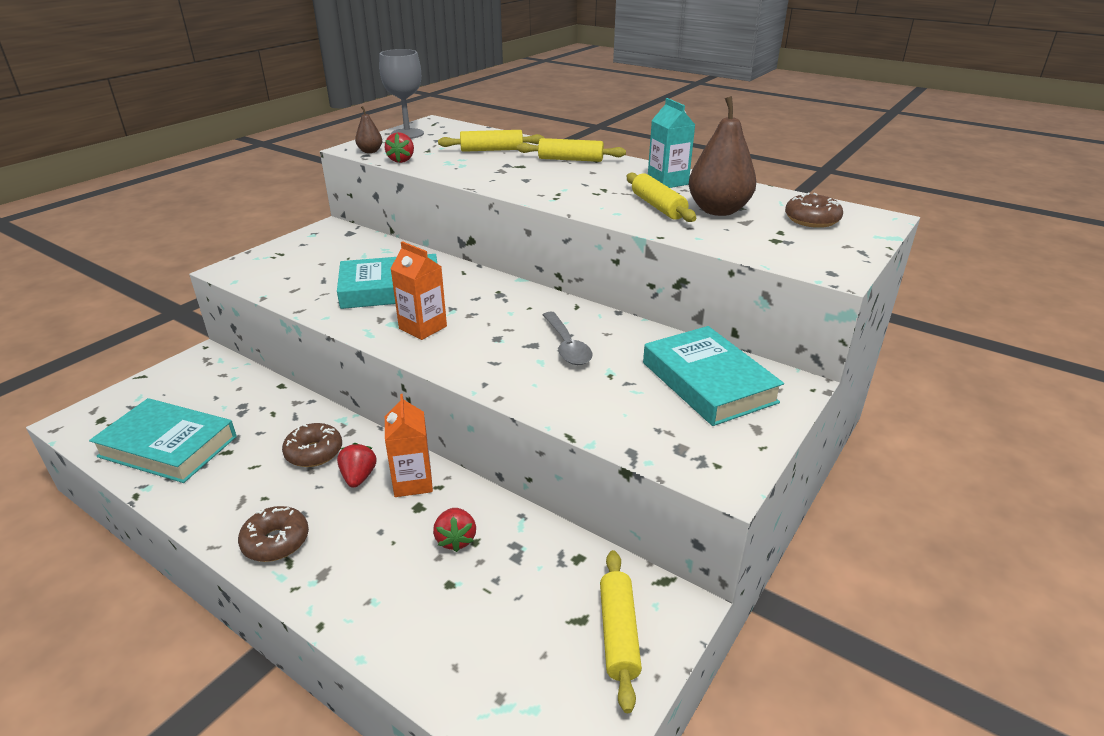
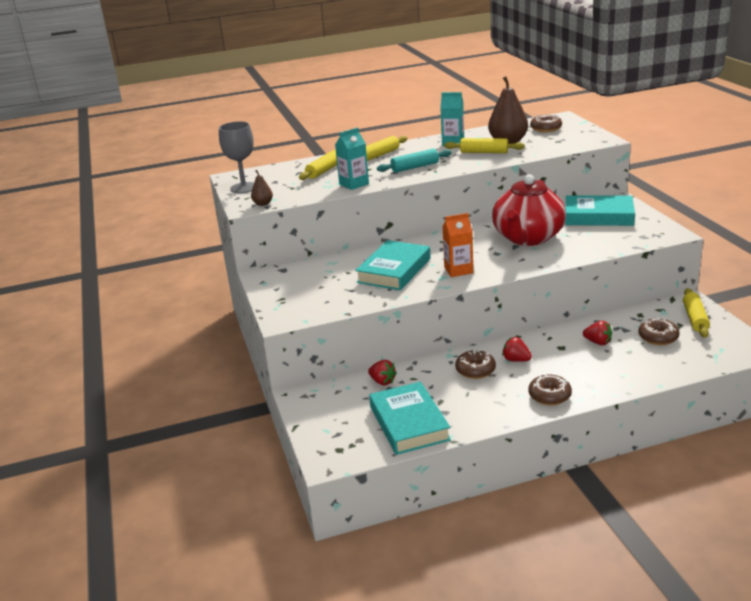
camera: 50 degrees left, 5 degrees down
turquoise book [89,398,237,483] -> turquoise book turned 75 degrees counterclockwise [369,382,451,455]
red strawberry [384,132,414,163] -> red strawberry moved to [368,360,397,385]
orange carton [385,394,433,497] -> none
grey spoon [543,312,592,365] -> red teapot [492,174,566,246]
yellow rolling pin [600,550,642,713] -> yellow rolling pin turned 60 degrees clockwise [683,288,710,338]
none -> turquoise carton [335,127,369,190]
none -> turquoise rolling pin [377,149,452,173]
none -> brown donut [638,318,680,345]

